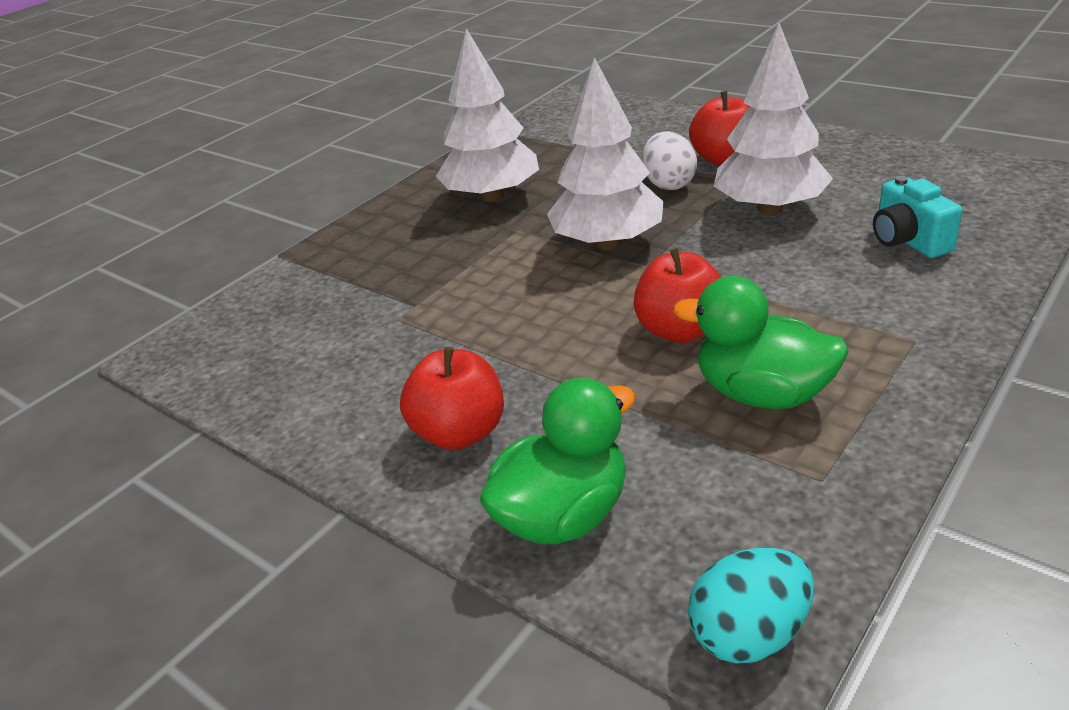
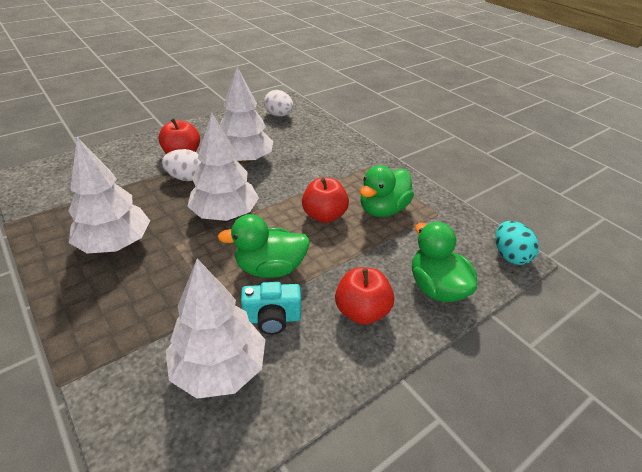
camera: 80 degrees left, 5 degrees up
turquoise camera [873,176,962,258] -> turquoise camera moved to [241,282,301,335]
none -> white tree [166,259,265,399]
none -> green duck [218,214,310,278]
none -> white egg [264,90,293,117]

